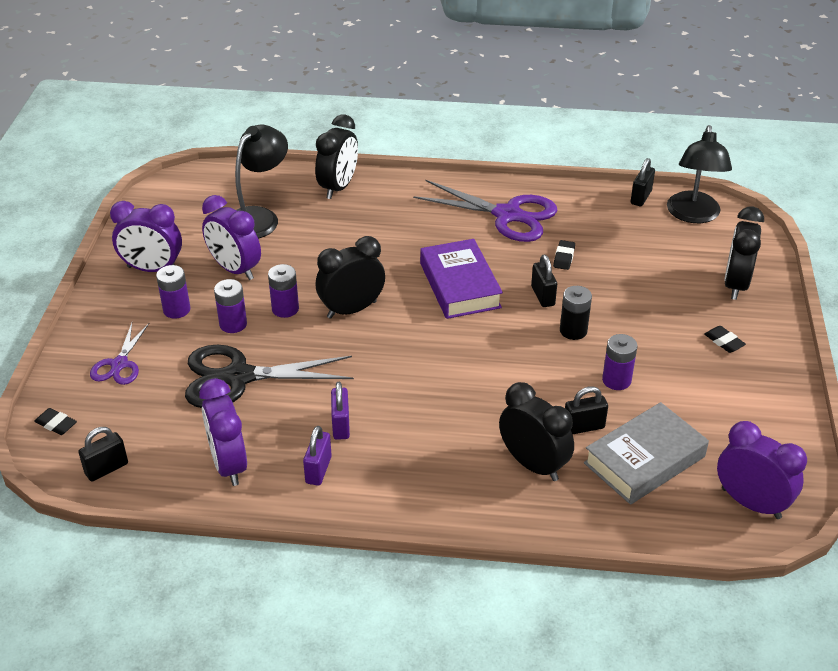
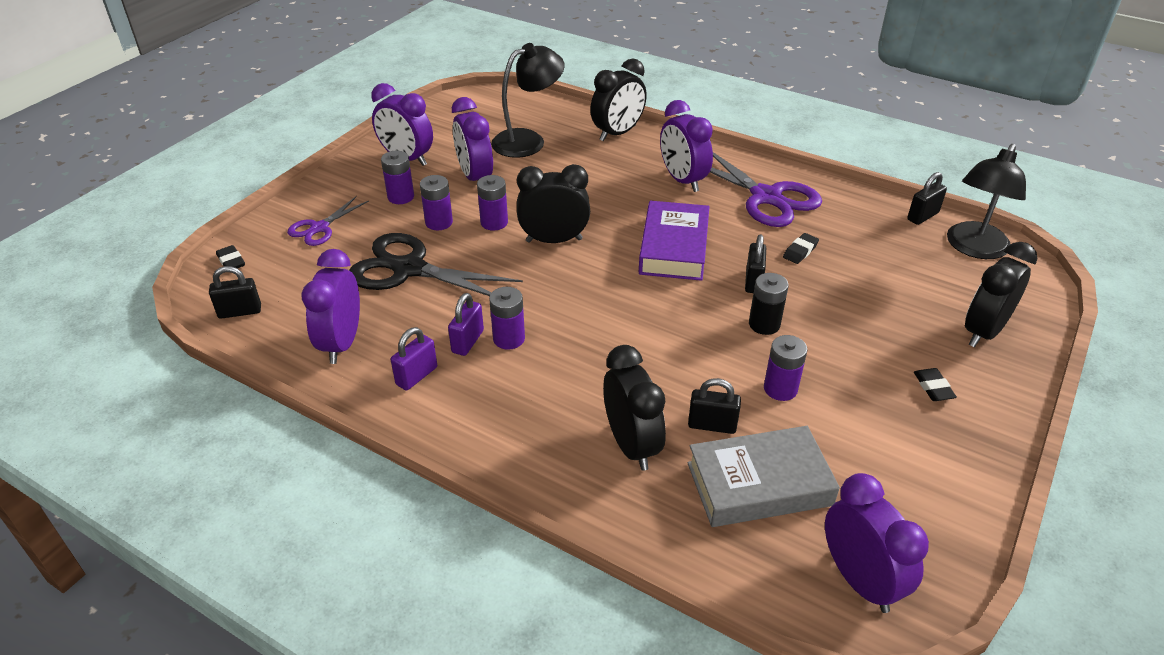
camera: 25 degrees right, 0 degrees up
none -> purple battery [489,287,525,350]
none -> purple clock [660,100,713,192]

